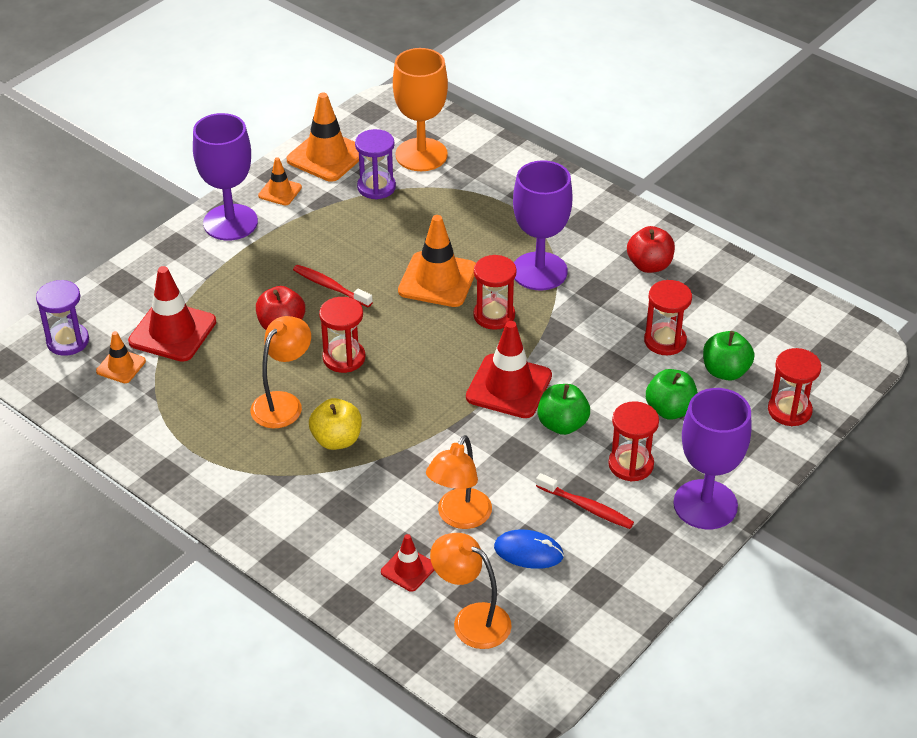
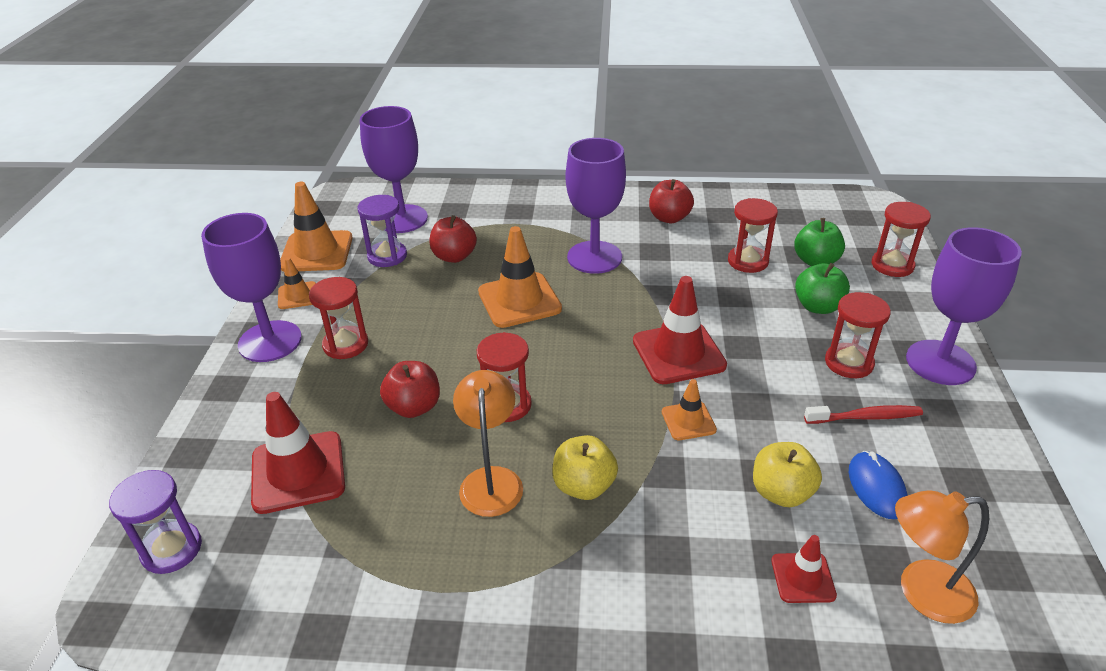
camera: 35 degrees left, 5 degrees down
orange traffic cone [96,331,146,383] -> orange traffic cone moved to [662,379,717,440]
red toothbrush [293,265,373,307] -> none
orange goblet [393,48,448,171] -> purple goblet [360,106,428,233]
orange lamp [426,435,492,529] -> yellow apple [753,442,822,507]
red hourglass [473,255,517,330] -> red hourglass moved to [309,277,368,359]
blue mouse [494,530,564,569] -> blue mouse turned 75 degrees counterclockwise [849,451,908,519]
green apple [538,384,590,435] -> none
none -> red apple [429,215,477,263]

